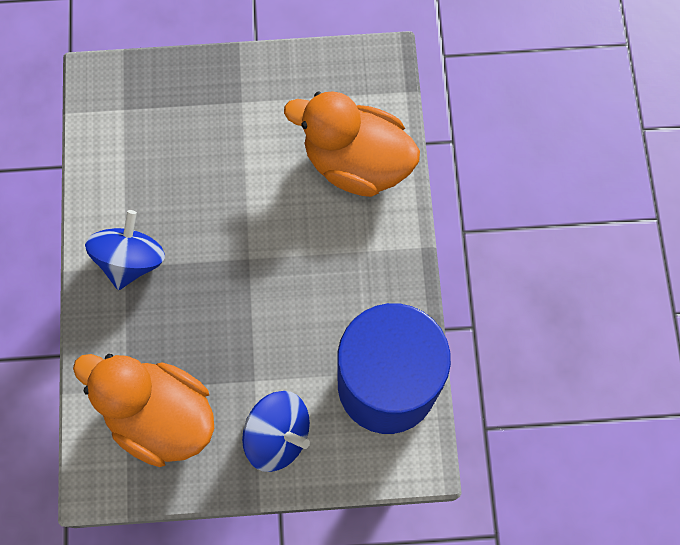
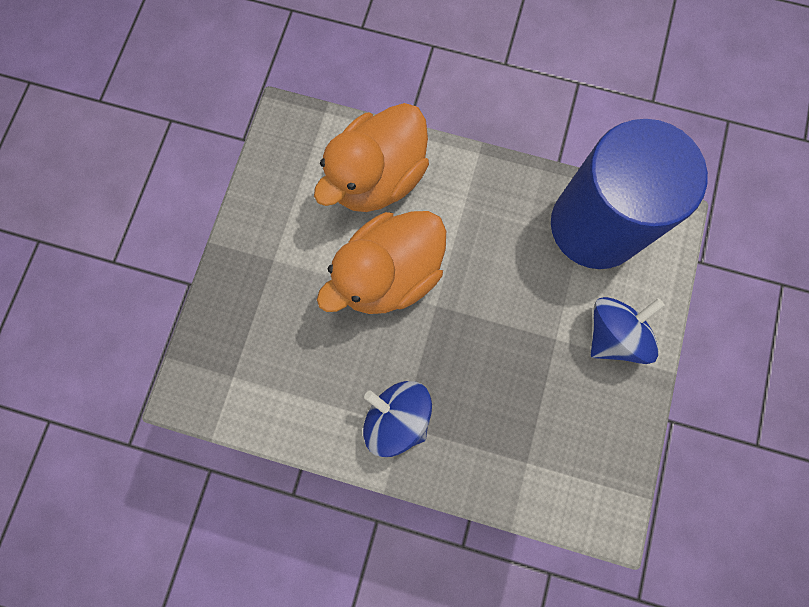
camera: 70 degrees left, 5 degrees up
orange duck [73,354,214,467] -> orange duck moved to [317,211,446,314]

